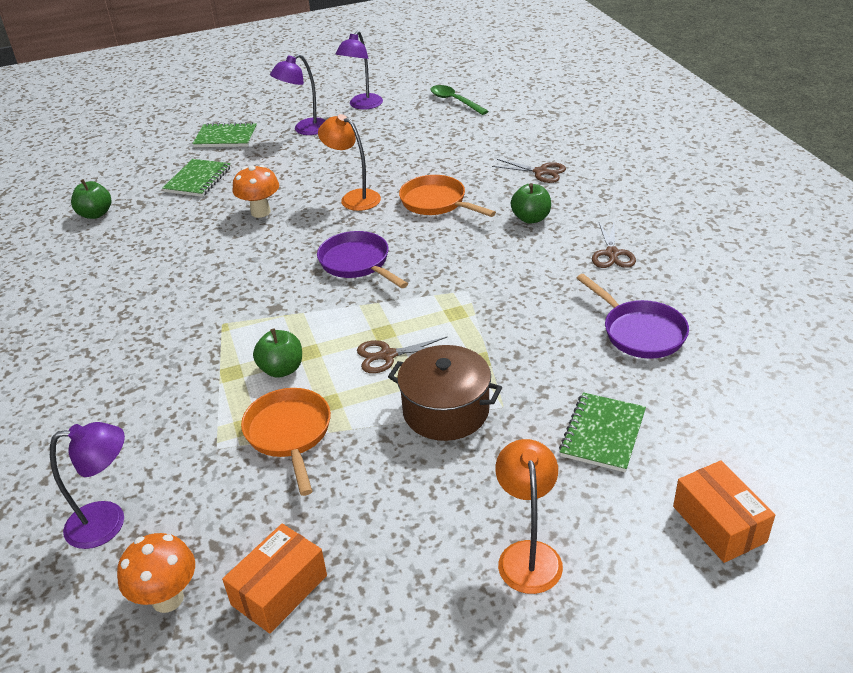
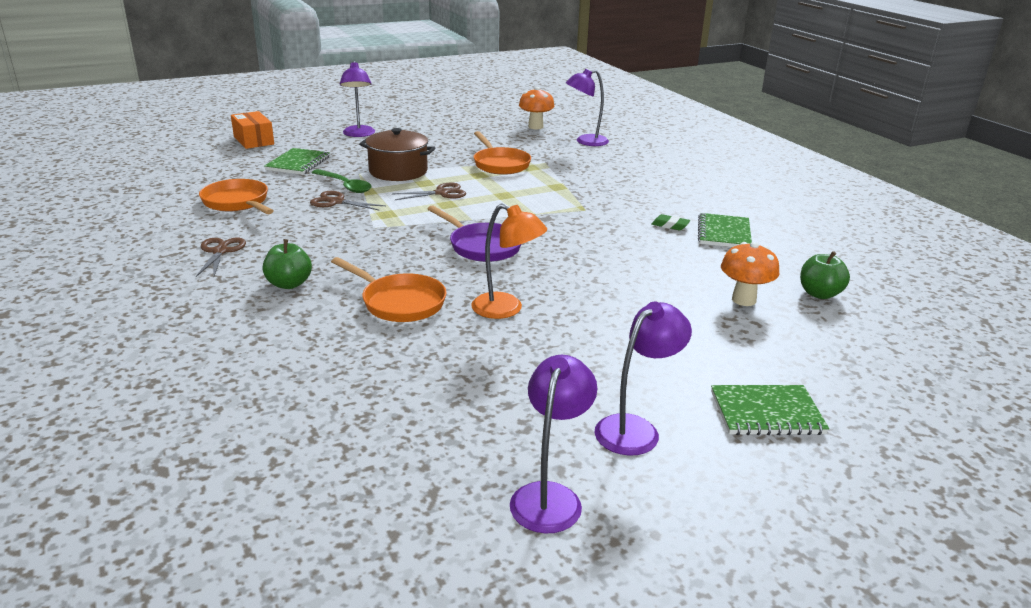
camera: 170 degrees right, 10 degrees down
green notebook [162,159,231,197] -> green notebook moved to [698,213,752,247]
orange box [222,524,327,634] -> none
orange mushroom [233,165,279,218] -> orange mushroom moved to [721,242,779,306]
green apple [253,328,302,378] -> none
green spoon [430,85,488,115] -> green spoon moved to [312,169,372,193]
brown scissors [492,159,566,183] -> brown scissors moved to [310,191,386,211]
orange lamp [495,439,563,594] -> purple lamp [339,61,375,137]
purple pan [577,274,689,359] -> orange pan [199,179,274,214]
none -> green eraser [652,214,690,230]

